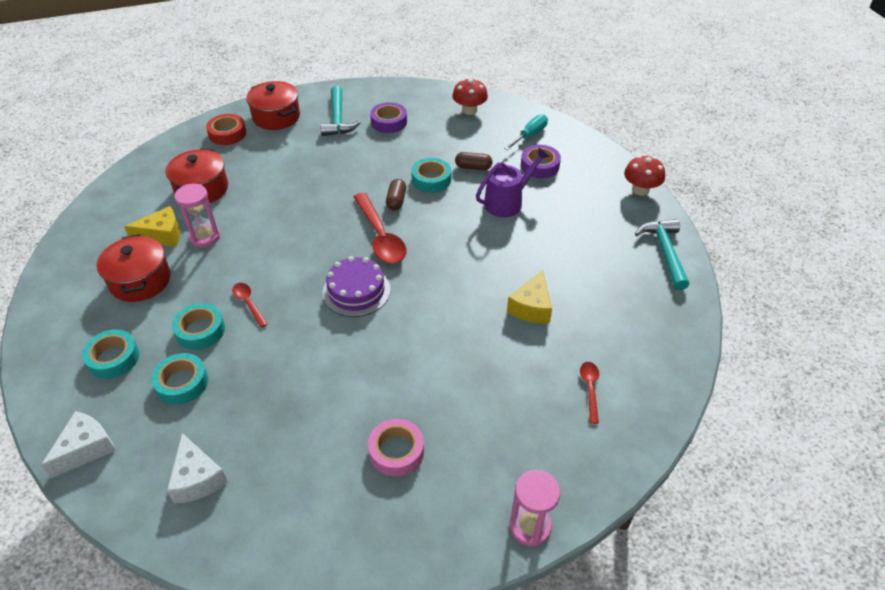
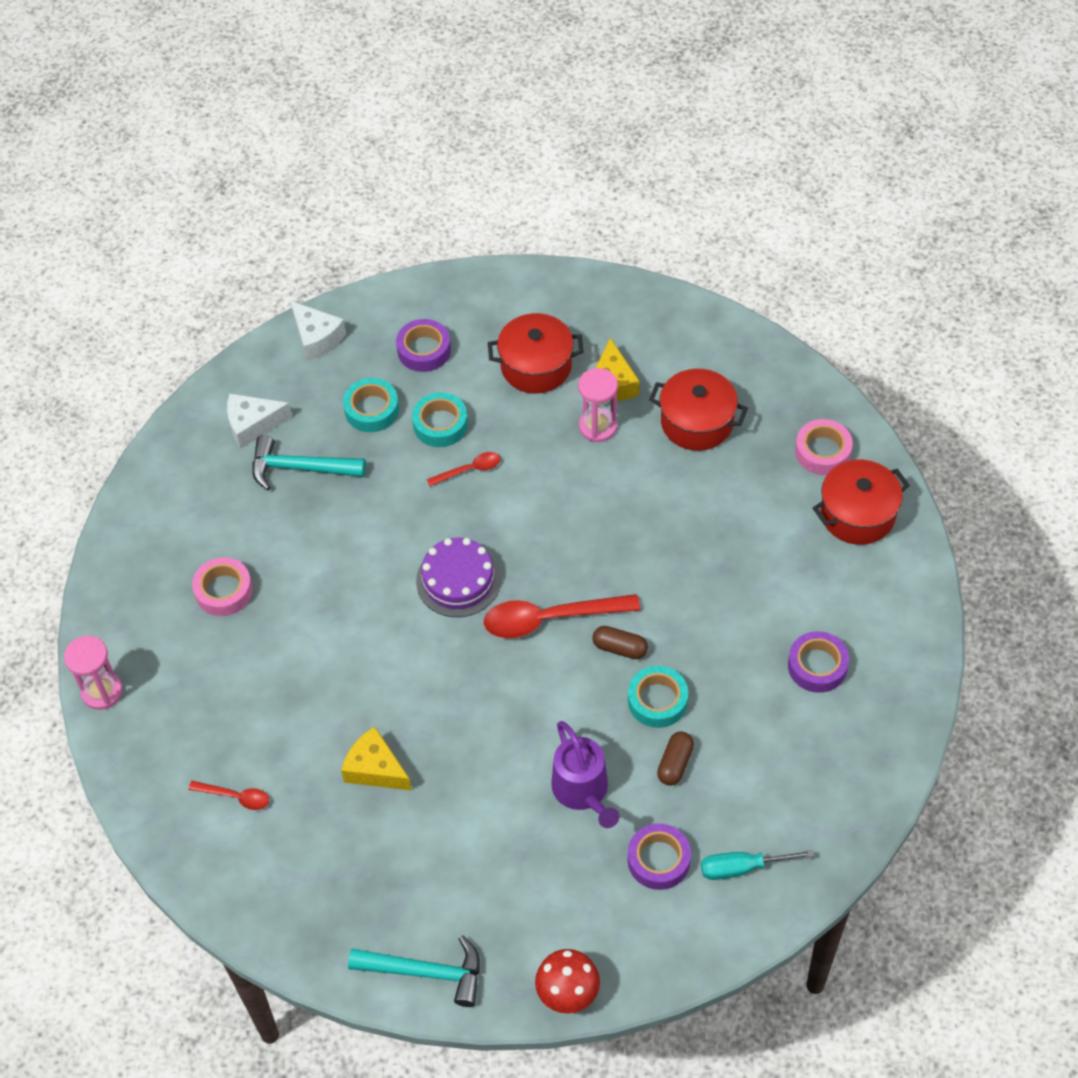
camera: 105 degrees right, 10 degrees up
turquoise tape [82,329,140,379] -> purple tape [396,319,451,372]
red tape [206,114,246,145] -> pink tape [795,419,853,475]
turquoise hammer [320,86,360,136] -> turquoise hammer moved to [252,435,366,490]
red mushroom [452,78,488,115] -> none
turquoise screwdriver [504,114,548,150] -> turquoise screwdriver turned 120 degrees clockwise [701,850,815,880]

